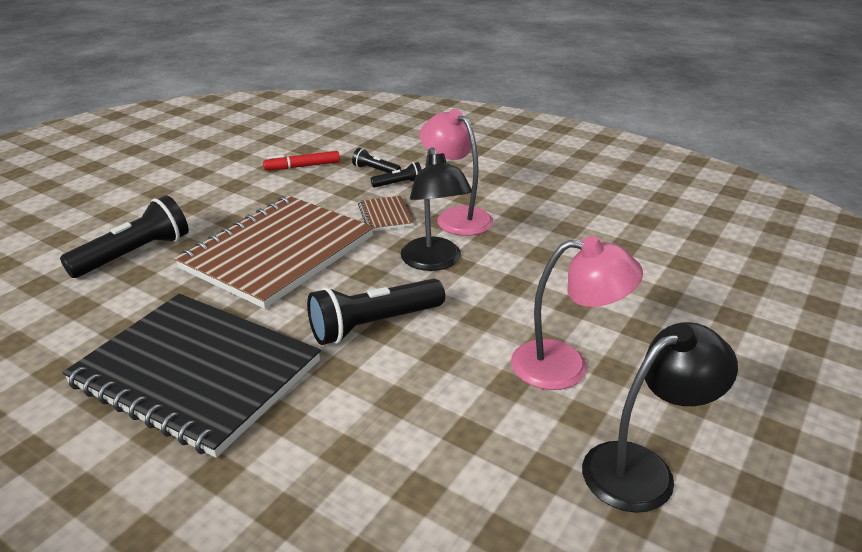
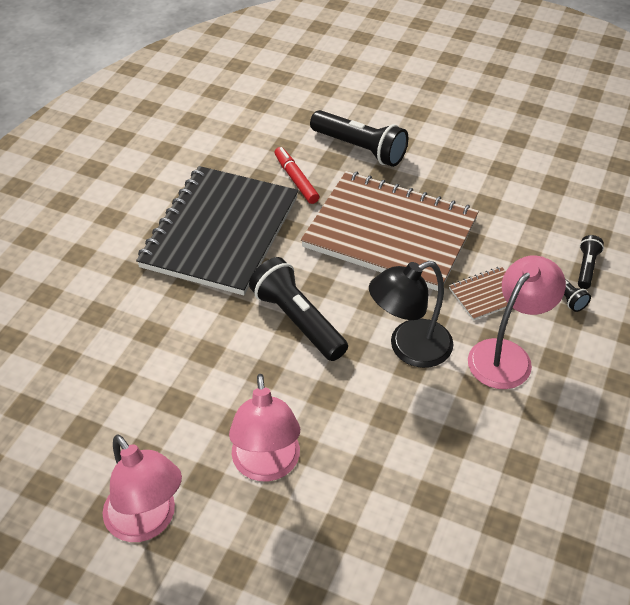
camera: 80 degrees right, 15 degrees up
red marker [263,151,340,170] -> red marker moved to [274,147,319,204]
black lamp [582,322,738,513] -> pink lamp [102,434,182,542]

